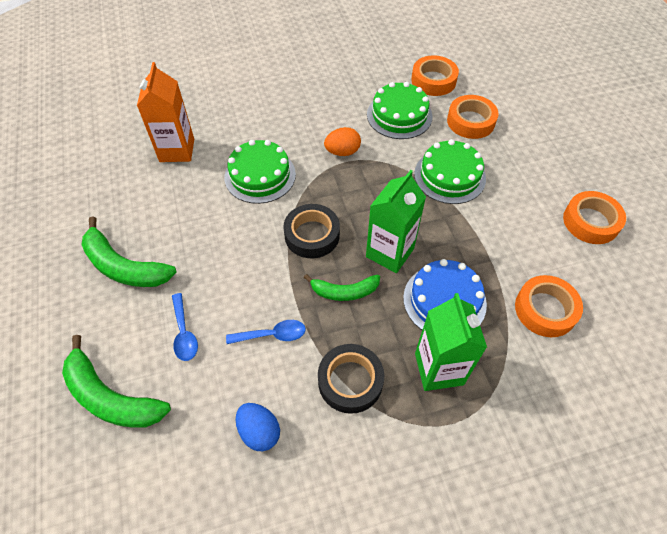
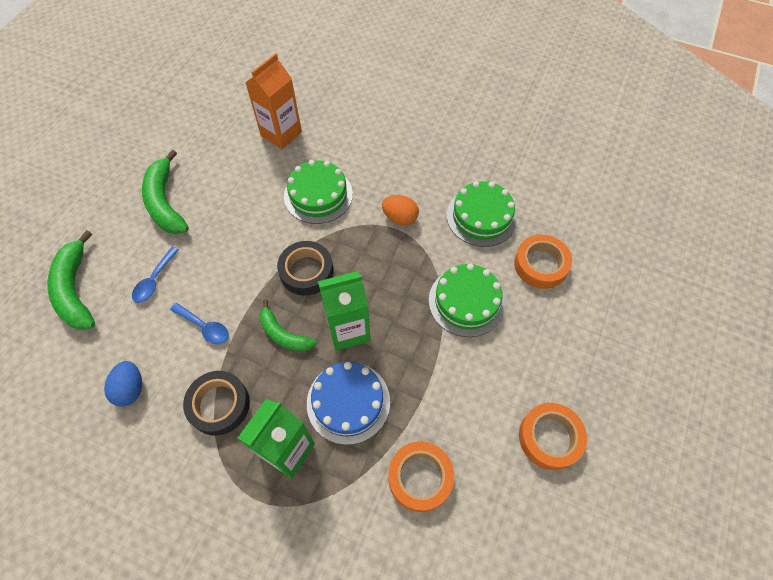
camera: 40 degrees right, 5 degrees up
orange tape [411,55,459,96] -> none

